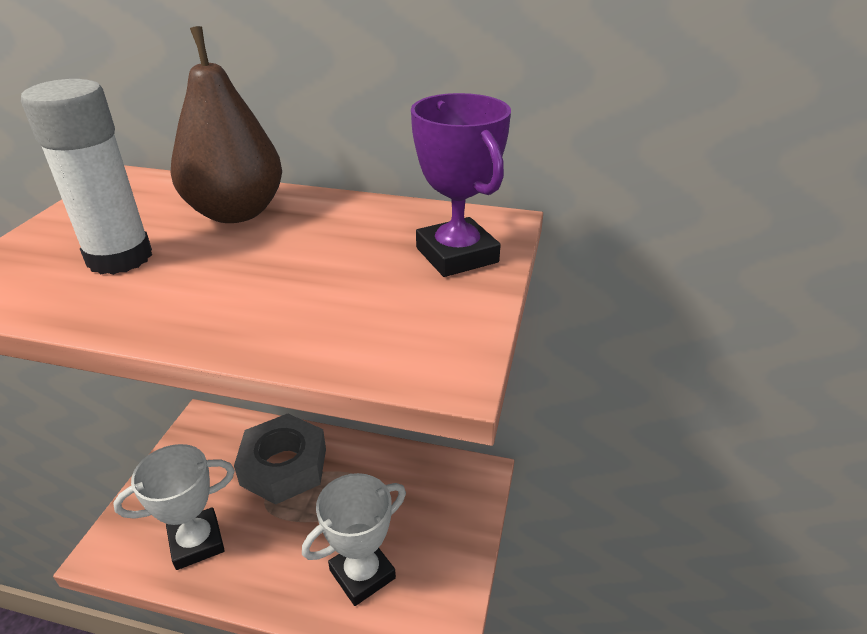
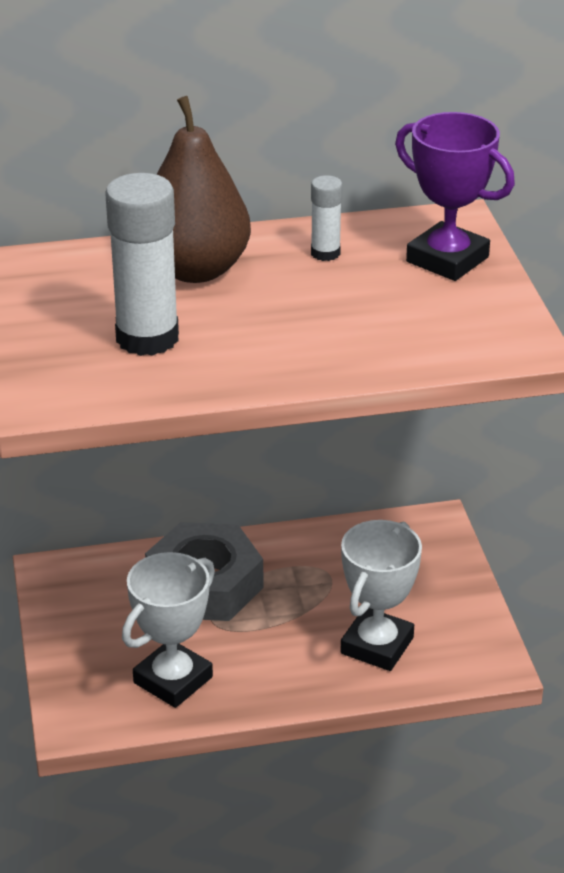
camera: 25 degrees left, 0 degrees up
none -> white glue stick [311,175,342,261]

